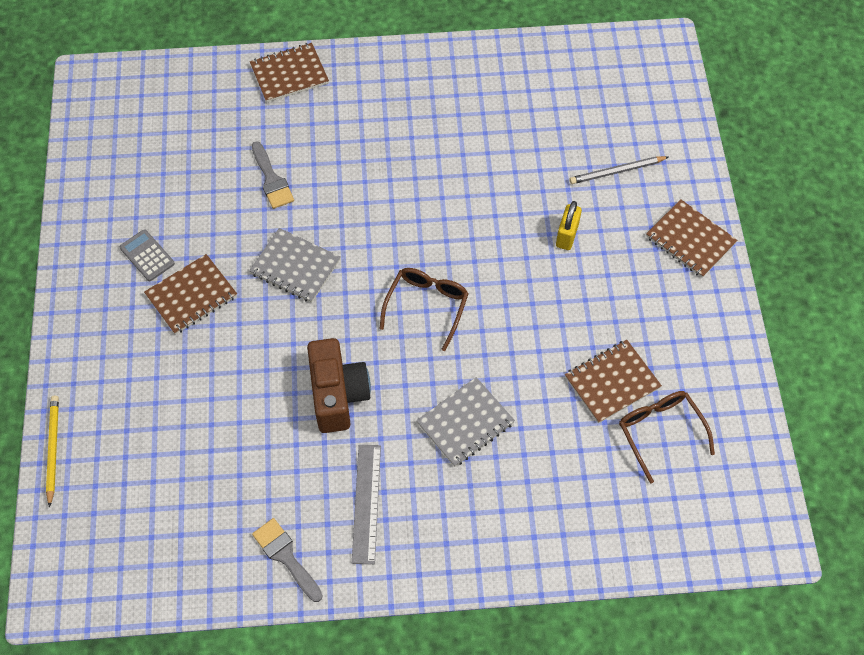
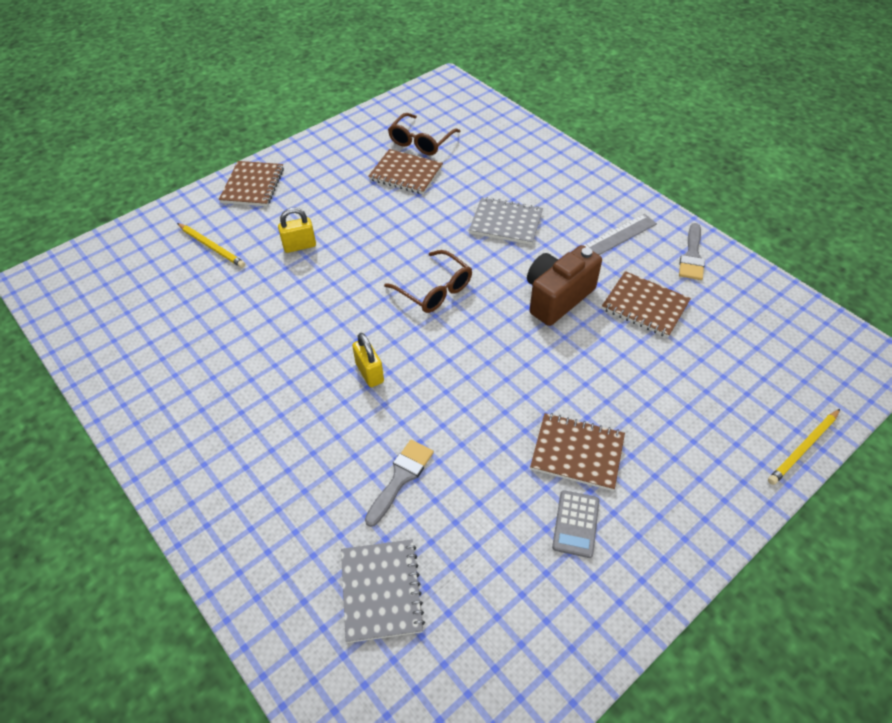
camera: 125 degrees left, 10 degrees down
grey notebook [249,228,340,303] -> grey notebook moved to [341,539,425,643]
brown notebook [250,43,329,103] -> brown notebook moved to [602,271,691,338]
brown glasses [379,268,469,351] -> brown glasses turned 120 degrees counterclockwise [384,250,472,313]
grey pencil [570,156,668,184] -> yellow pencil [177,223,245,268]
none -> yellow padlock [352,333,384,387]

